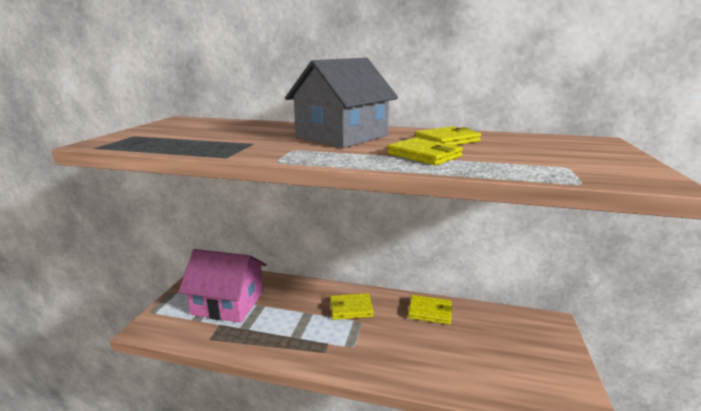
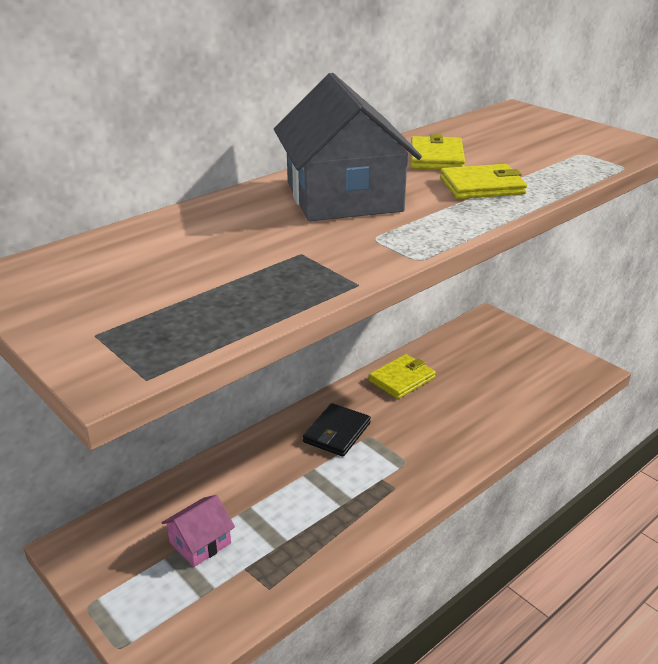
camera: 55 degrees left, 10 degrees up
pink house [178,249,267,323] -> pink house [161,495,235,567], size x0.48
yellow wallet [330,293,374,320] -> black wallet [303,403,371,457]

